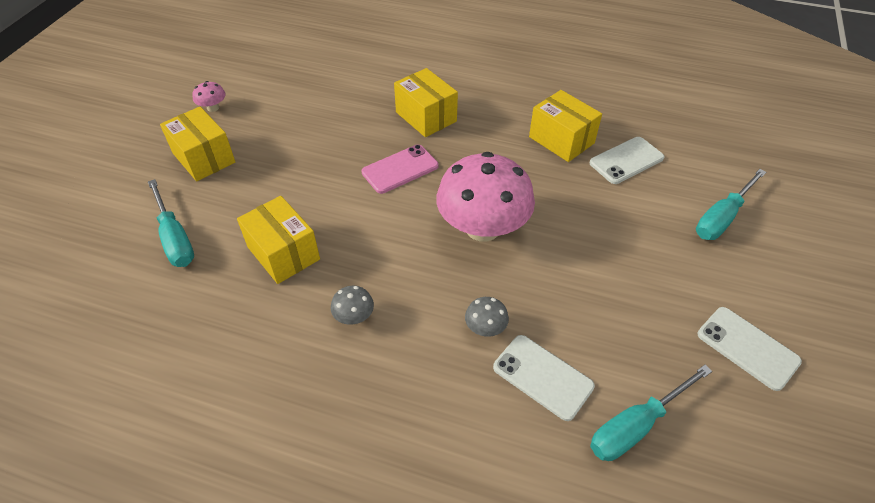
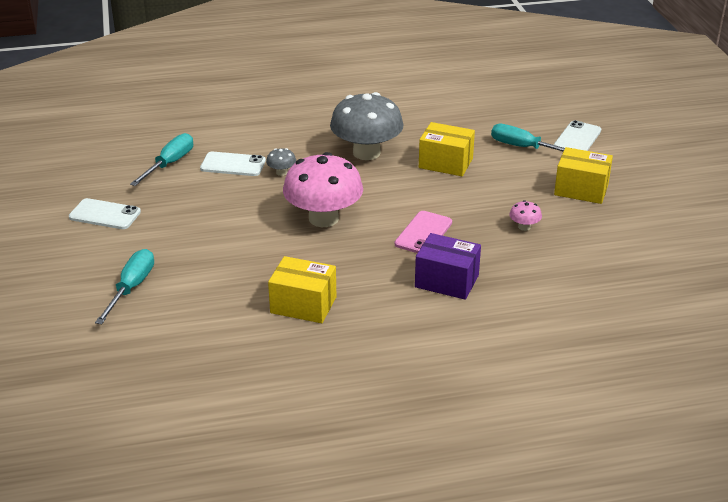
camera: 150 degrees right, 15 degrees down
pink mushroom [192,81,225,112] -> pink mushroom moved to [509,200,542,231]
grey mushroom [331,286,374,325] -> grey mushroom [330,92,404,160], size x2.48
yellow box [394,68,458,137] -> purple box [415,233,481,300]
white phone [589,137,664,184] -> white phone moved to [554,120,601,151]

